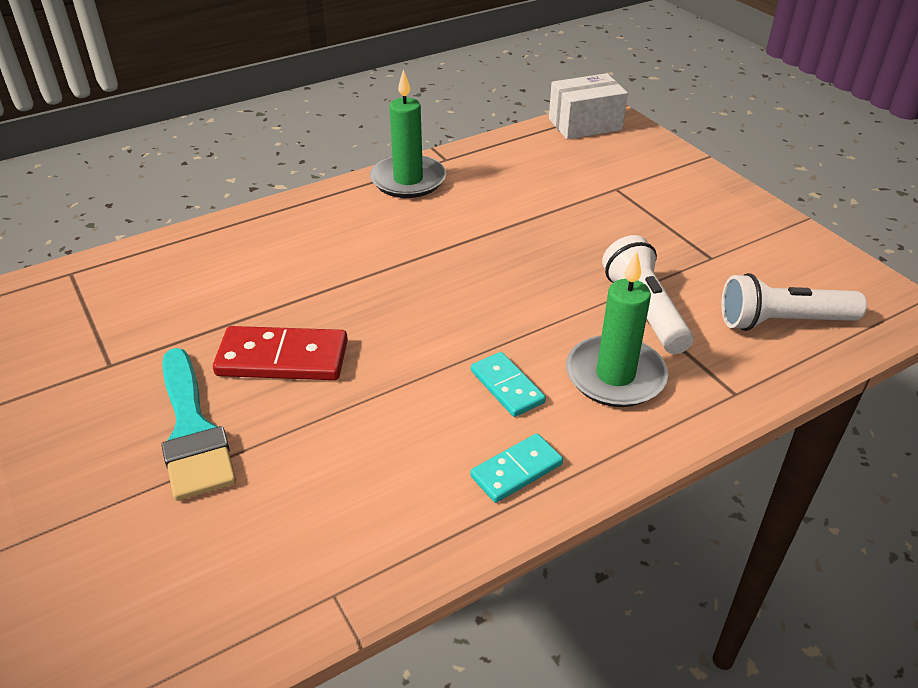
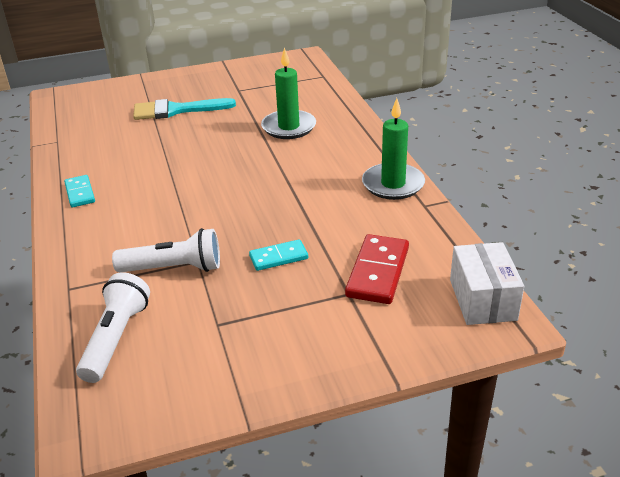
camera: 105 degrees right, 5 degrees down
red domino [213,326,348,380] -> red domino moved to [345,234,409,304]
turquoise domino [471,352,546,417] -> turquoise domino moved to [249,239,308,271]
green candle [566,251,668,407] -> green candle moved to [261,47,316,139]

